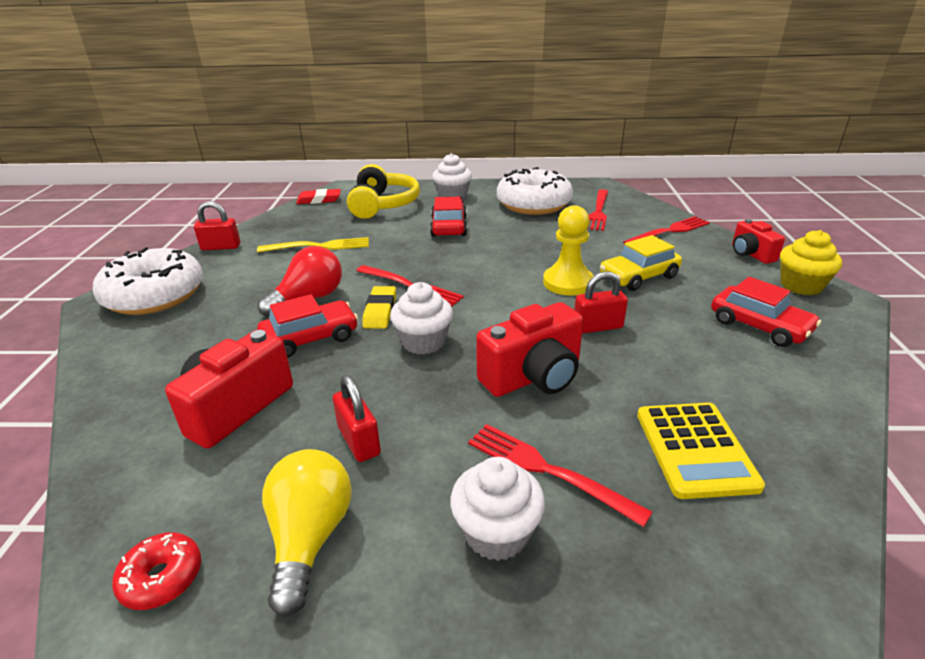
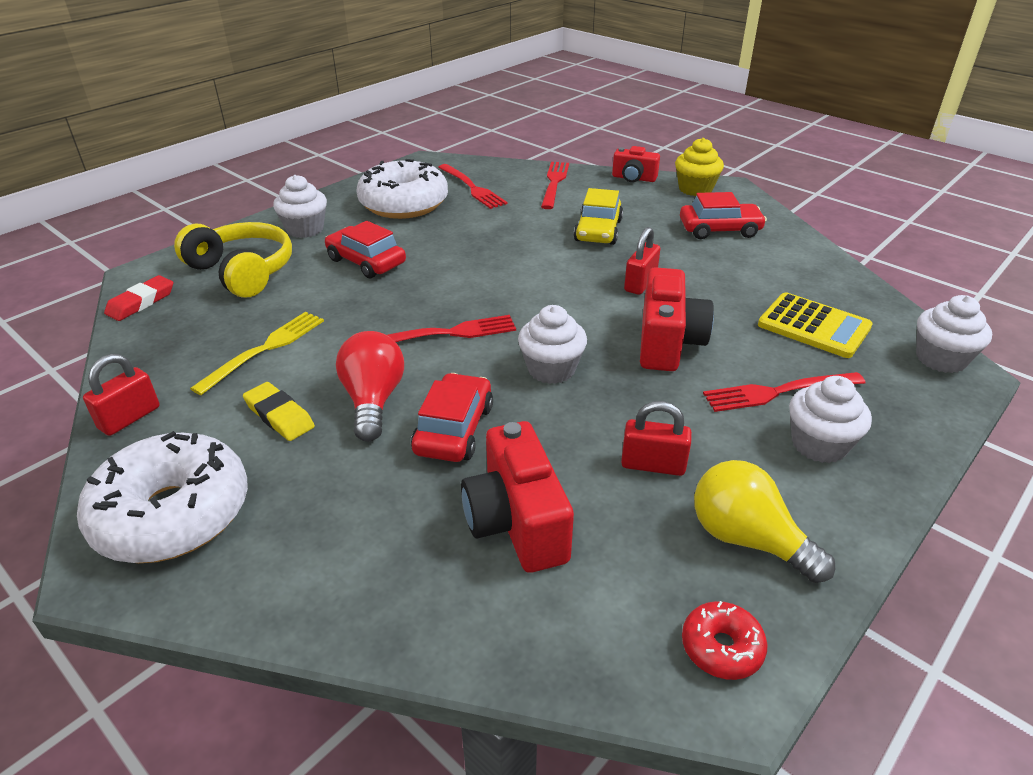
camera: 50 degrees left, 5 degrees up
yellow eraser [362,286,396,329] -> yellow eraser moved to [243,382,315,441]
yellow pawn [543,205,593,296] -> none
none -> white cupcake [916,295,992,373]

